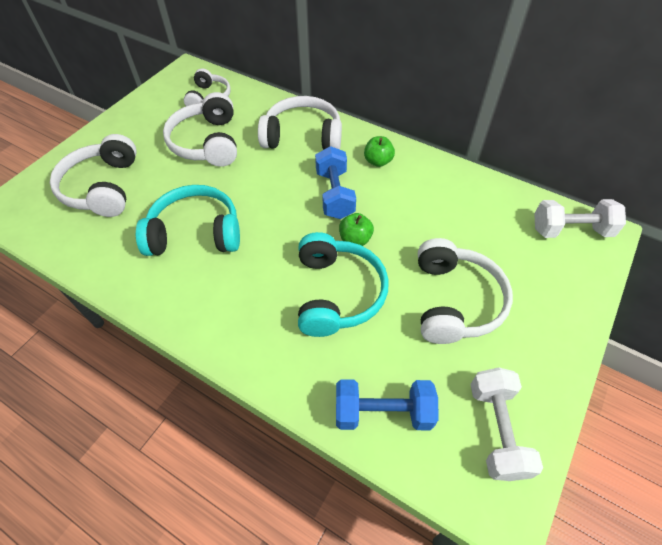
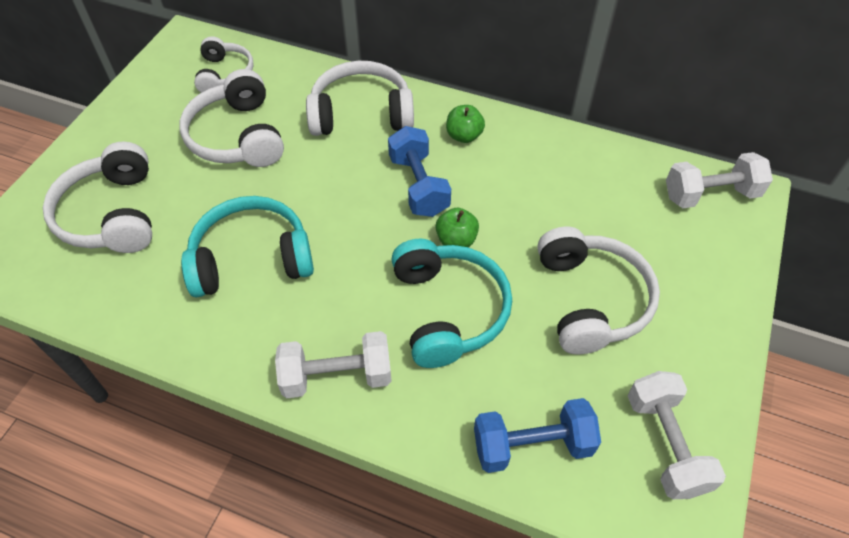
camera: 10 degrees left, 0 degrees up
none -> white dumbbell [275,331,392,398]

